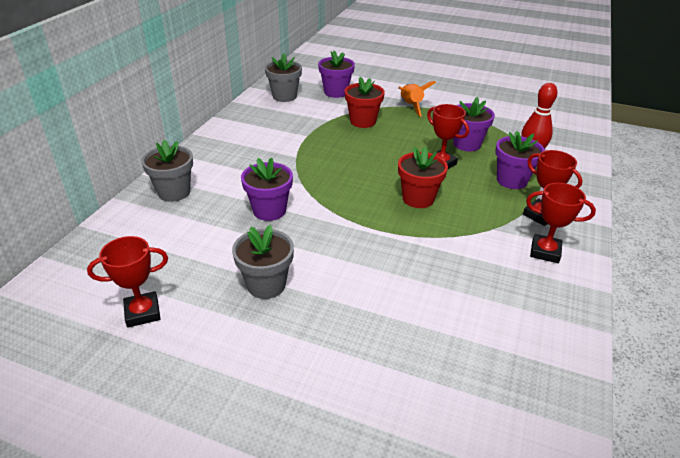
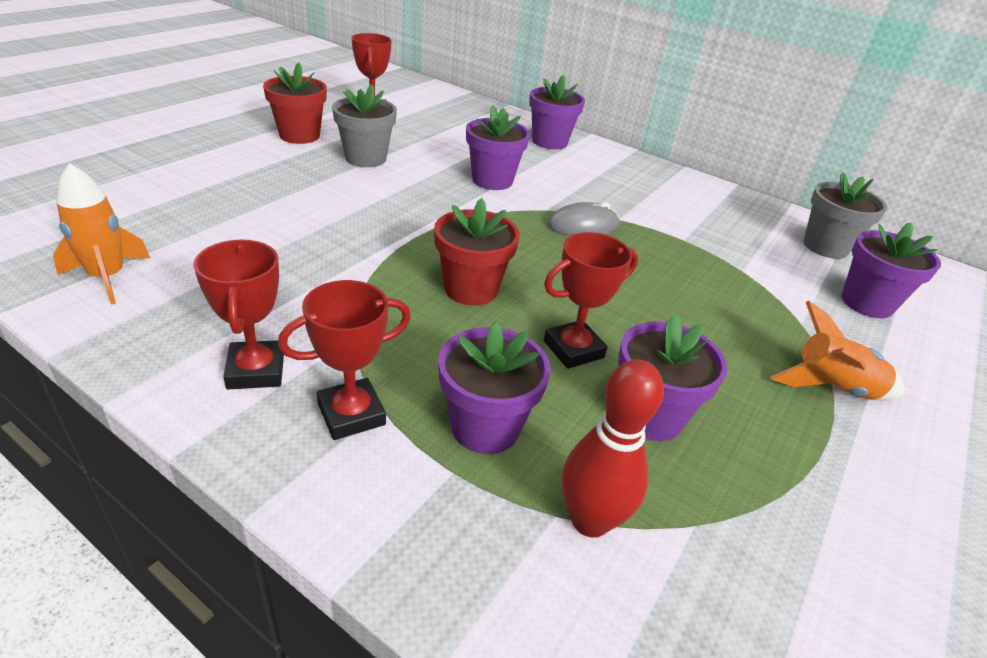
camera: 100 degrees right, 0 degrees up
grey flower pot [141,140,193,202] -> purple flower pot [529,75,585,149]
red flower pot [345,77,385,128] -> red flower pot moved to [263,62,327,144]
red trophy [526,183,596,263] -> red trophy turned 45 degrees counterclockwise [194,240,284,389]
none -> orange rocket [53,163,150,305]
none -> grey mouse [548,202,619,236]

